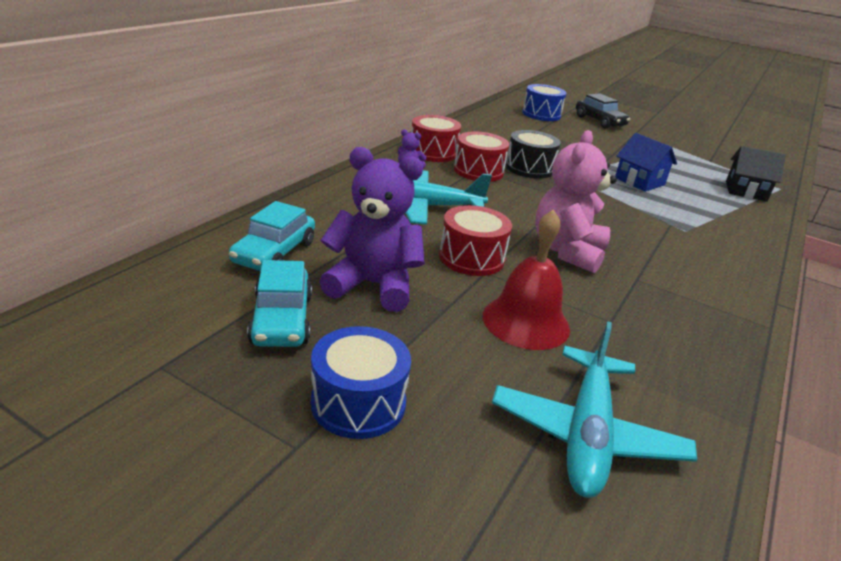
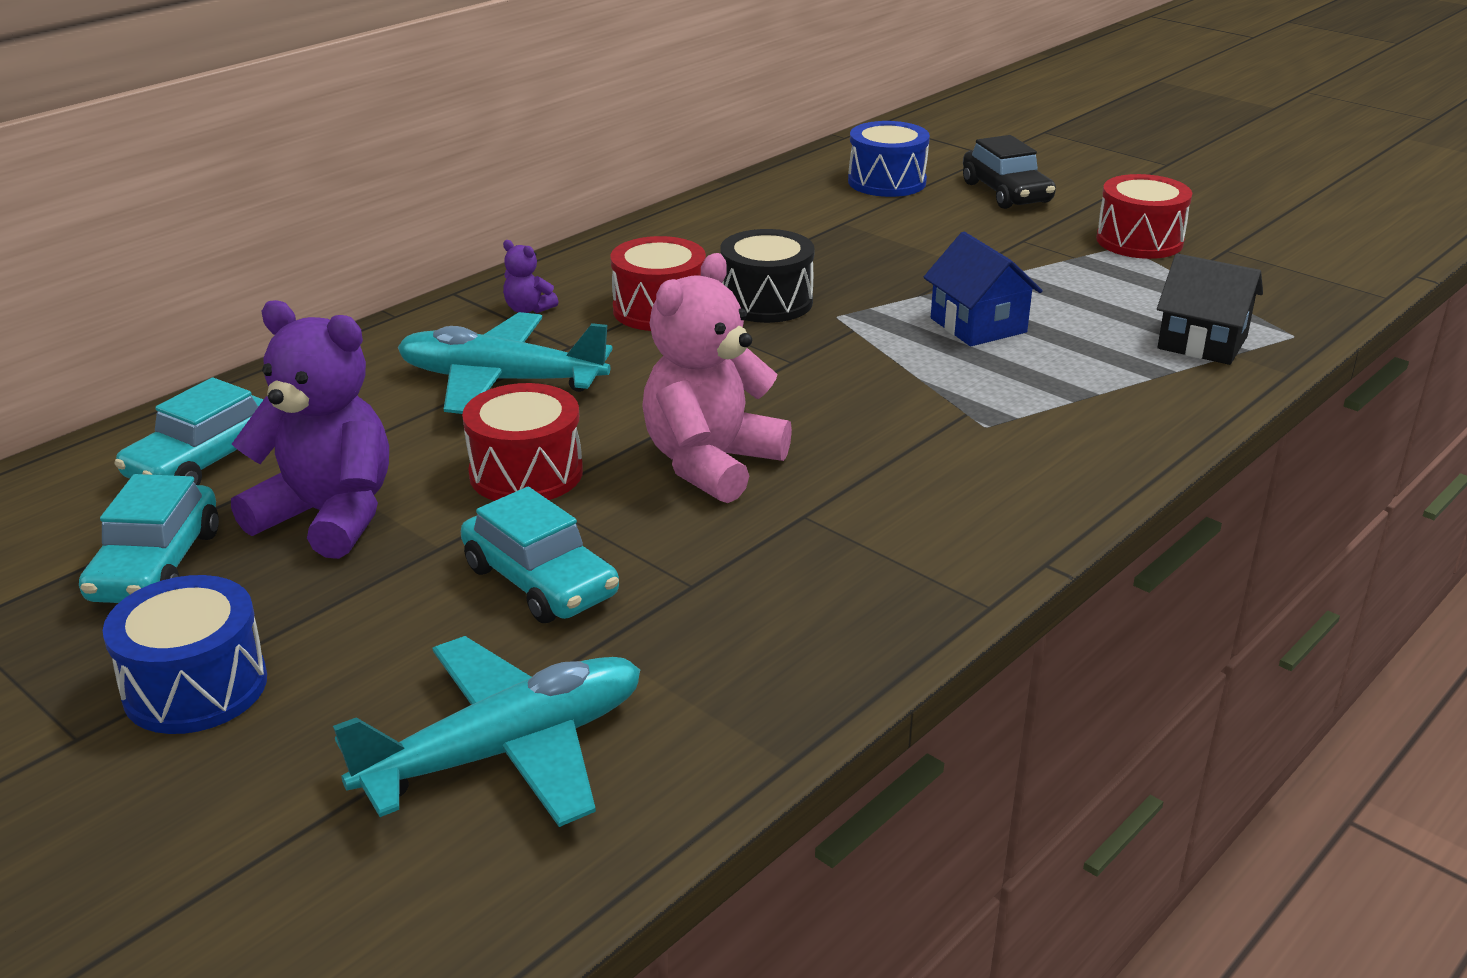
camera: 15 degrees right, 0 degrees up
red drum [411,115,461,162] -> red drum moved to [1096,174,1192,259]
red bell [483,209,570,350] -> turquoise car [461,487,619,623]
turquoise plane [492,321,697,498] -> turquoise plane turned 150 degrees counterclockwise [333,636,640,827]

